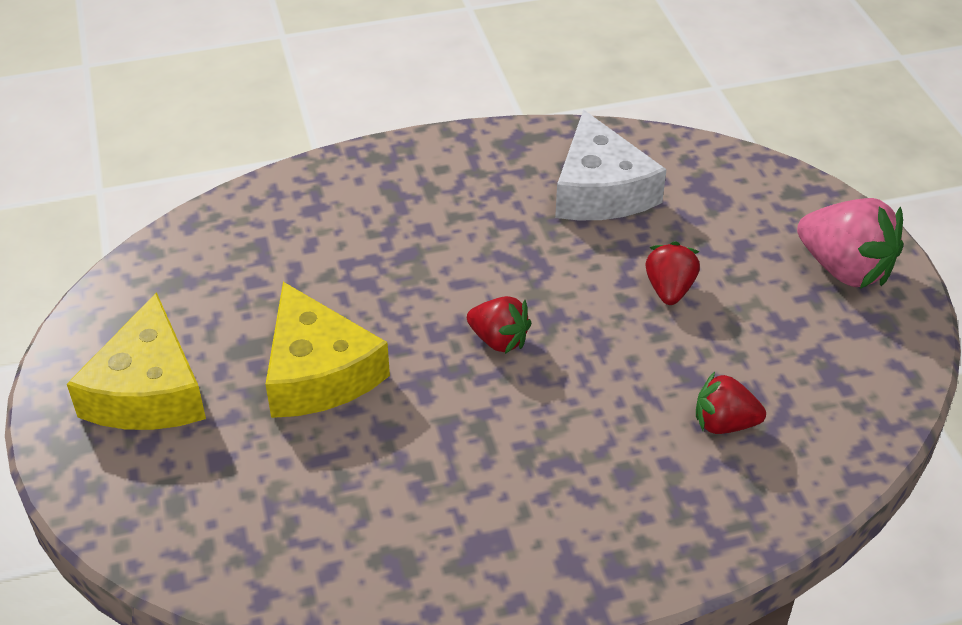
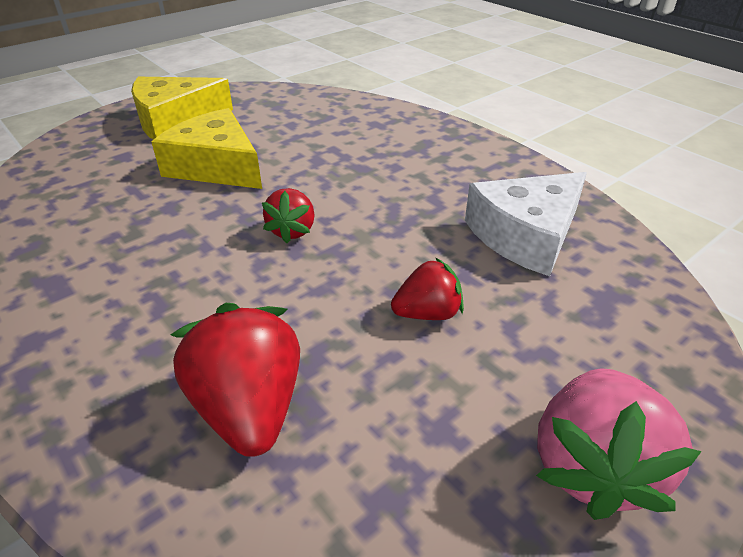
camera: 65 degrees right, 5 degrees down
yellow cheese [265,282,390,418] -> yellow cheese turned 90 degrees clockwise [152,108,262,189]
red strawberry [696,372,766,434] -> red strawberry [170,303,300,457], size x1.67

